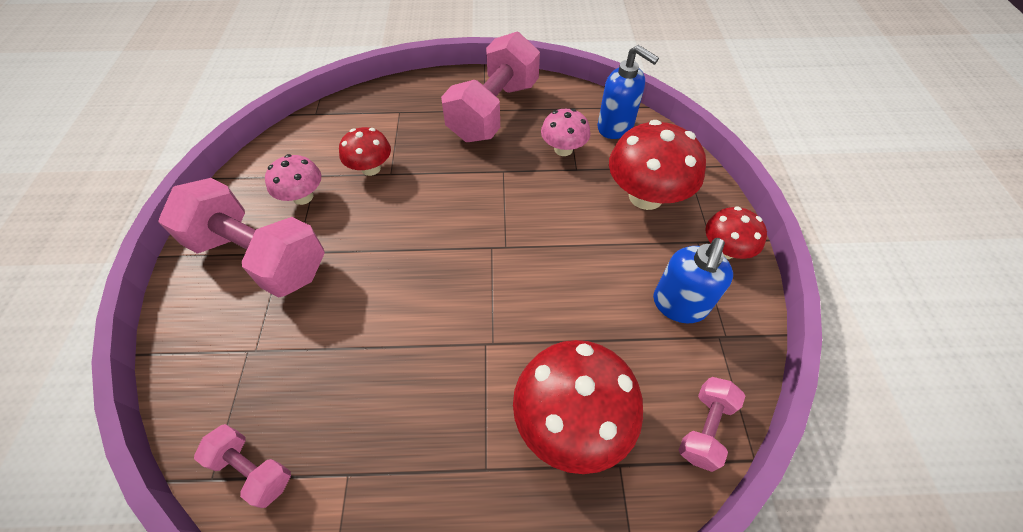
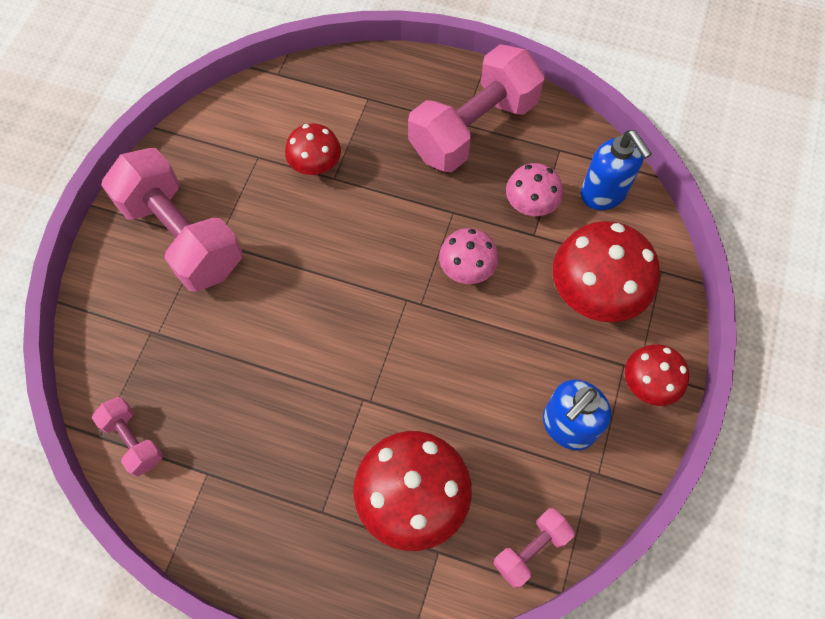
camera: 20 degrees right, 10 degrees up
pink mushroom [265,154,321,205] -> pink mushroom moved to [439,228,499,284]

